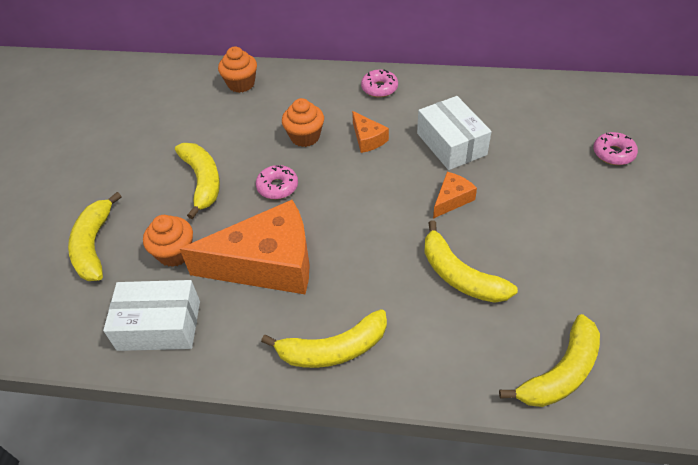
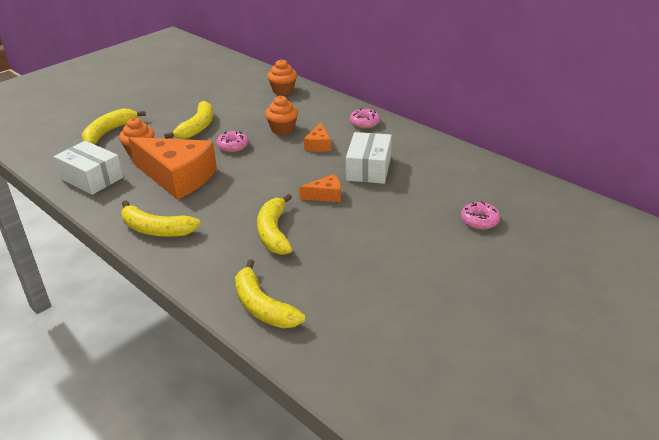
camera: 35 degrees right, 15 degrees down
yellow banana [499,314,600,407] -> yellow banana turned 60 degrees clockwise [235,259,306,328]

